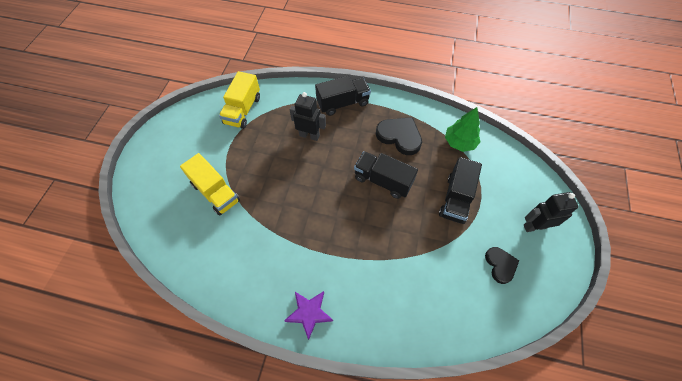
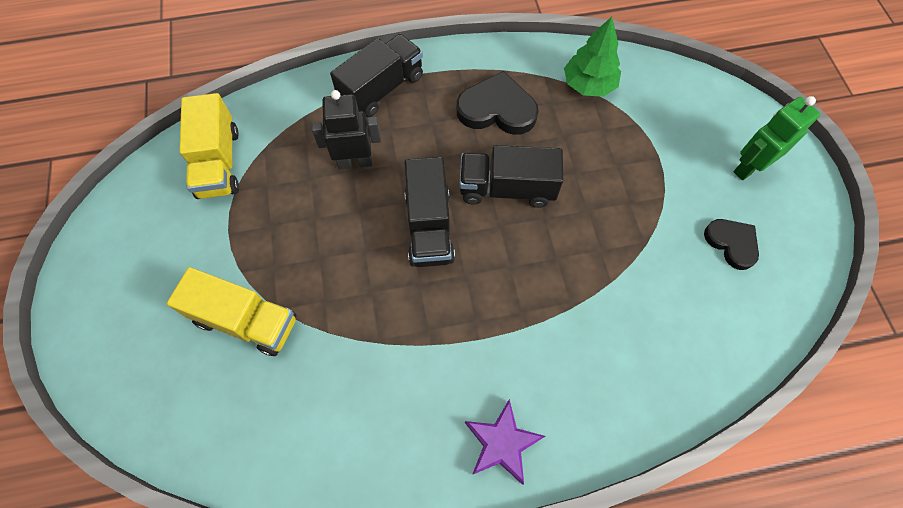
camera: 25 degrees left, 5 degrees up
black truck [439,157,482,224] -> black truck moved to [404,157,455,267]
black robot [524,192,579,232] -> green robot [734,96,820,180]

